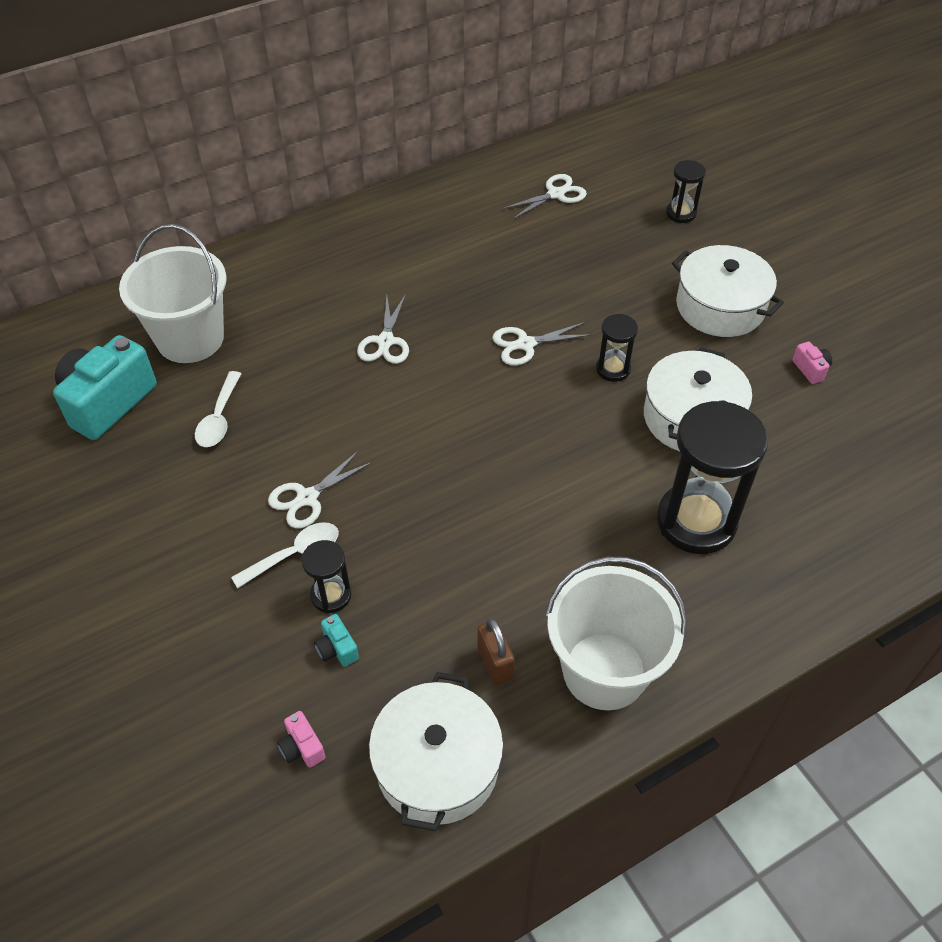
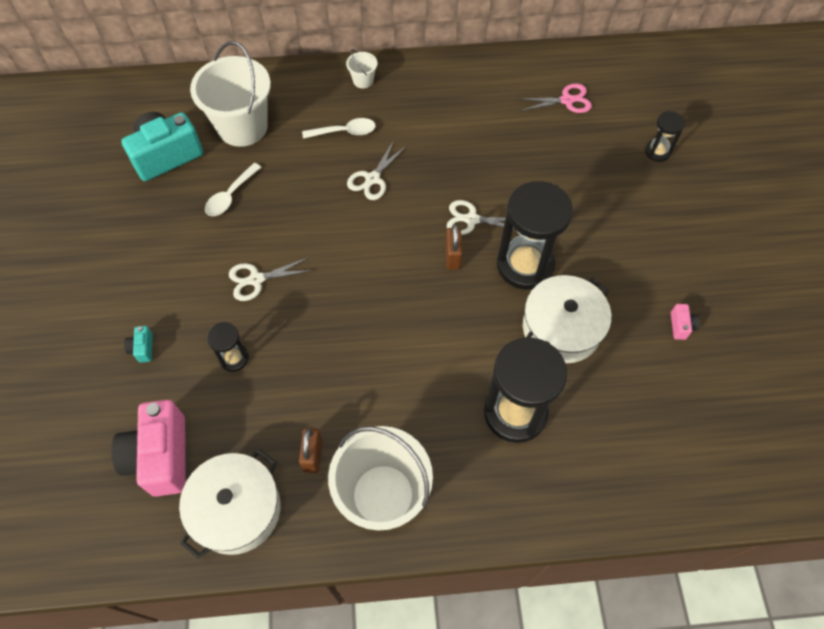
camera: 25 degrees right, 10 degrees up
white spoon [231,522,339,589] -> white spoon moved to [302,118,376,139]
pink camera [277,711,326,768] -> pink camera [111,400,186,497], size x2.40
turquoise camera [314,614,359,667] -> turquoise camera moved to [124,326,153,363]
white scissors [502,174,587,220] -> pink scissors [520,84,592,113]
black hourglass [596,314,638,382] -> black hourglass [497,181,573,290], size x2.06
white pot [672,245,784,337] -> none
none -> white bucket [346,49,377,88]
none -> brown padlock [445,224,463,270]

